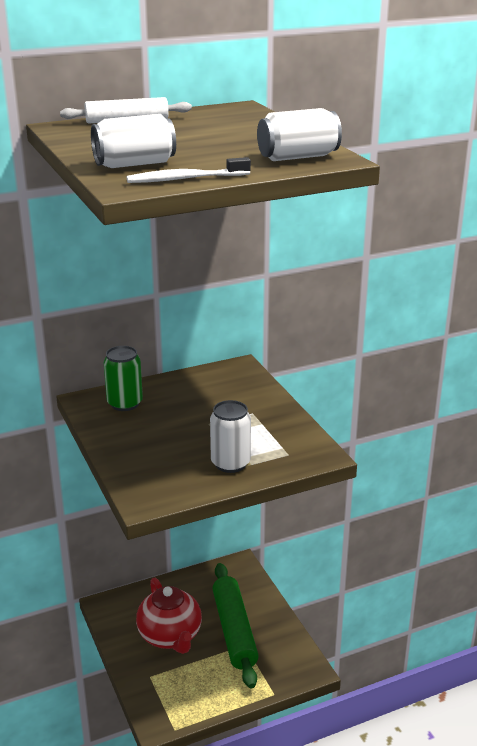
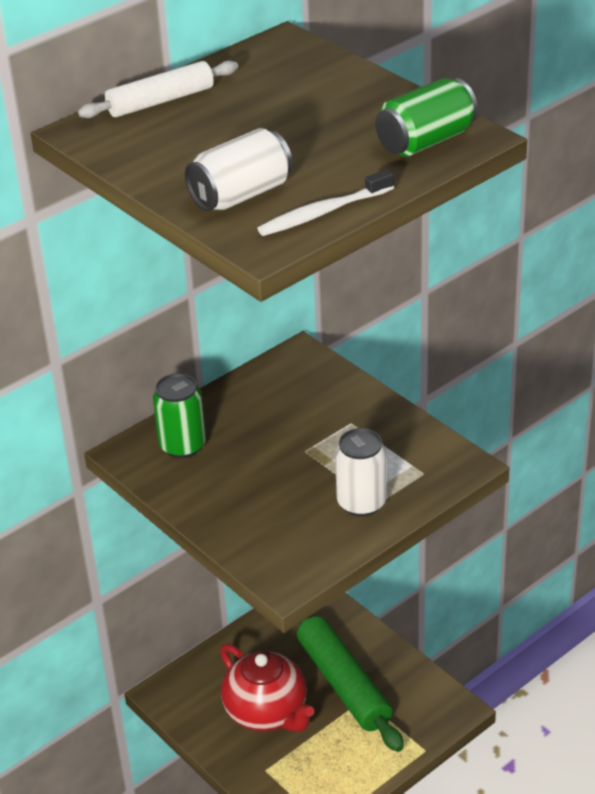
camera: 15 degrees left, 10 degrees up
white can [257,108,342,161] -> green can [375,78,478,157]

